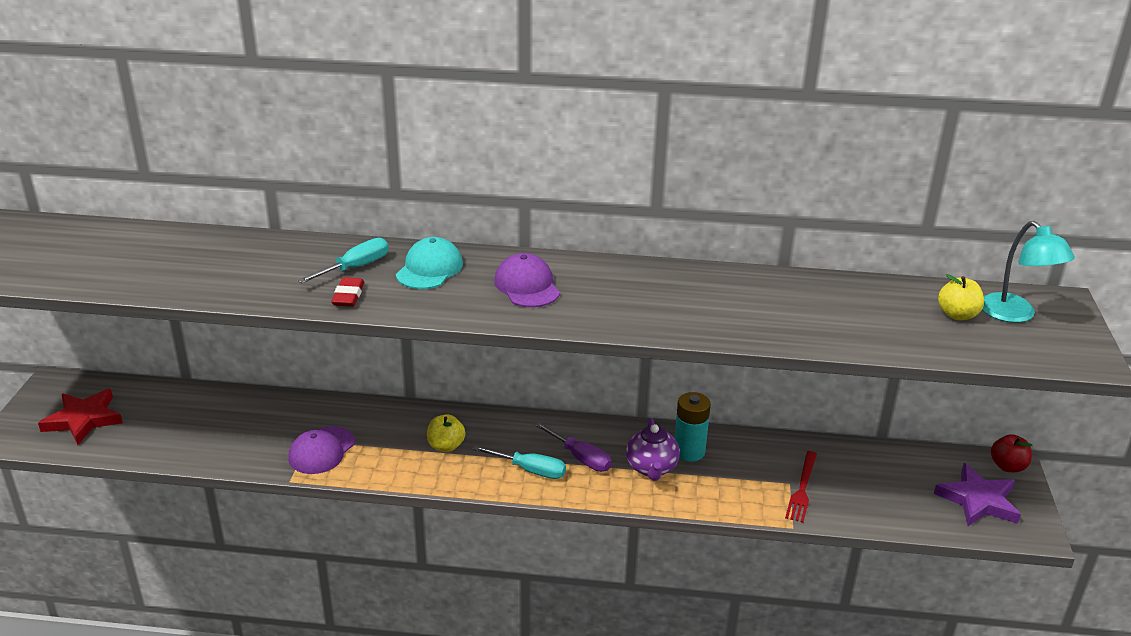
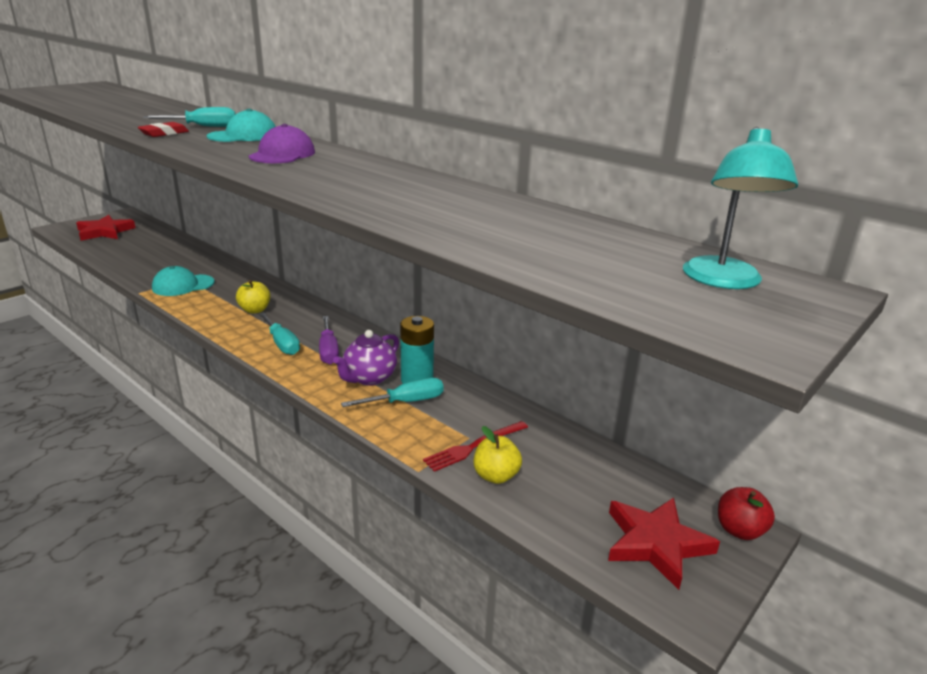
camera: 35 degrees right, 5 degrees down
purple cap [288,426,355,474] -> turquoise cap [152,266,215,296]
purple star [934,463,1021,526] -> red star [608,498,720,590]
yellow apple [938,274,984,320] -> yellow apple moved to [474,426,522,484]
none -> turquoise screwdriver [341,378,444,407]

